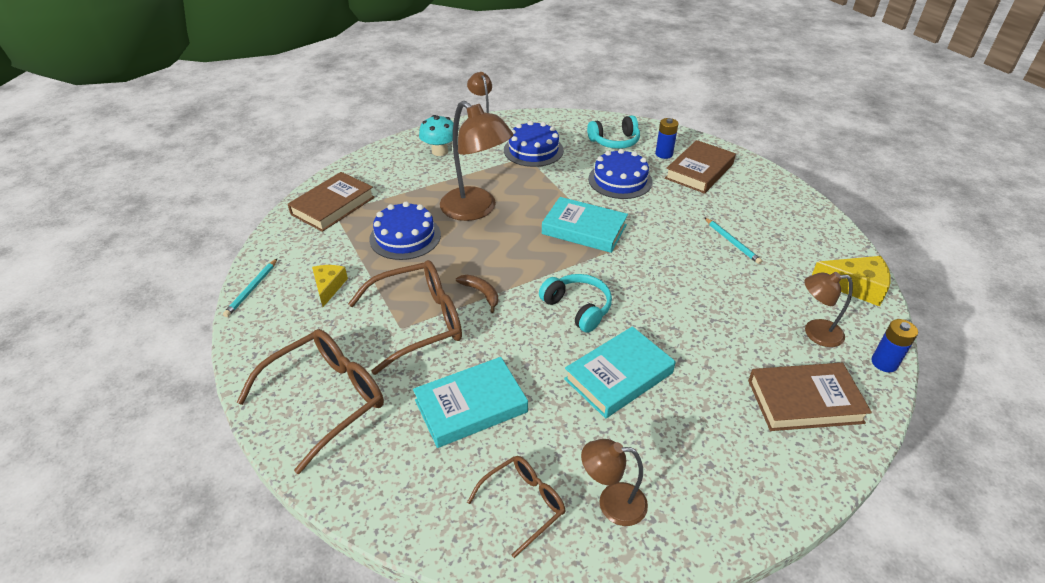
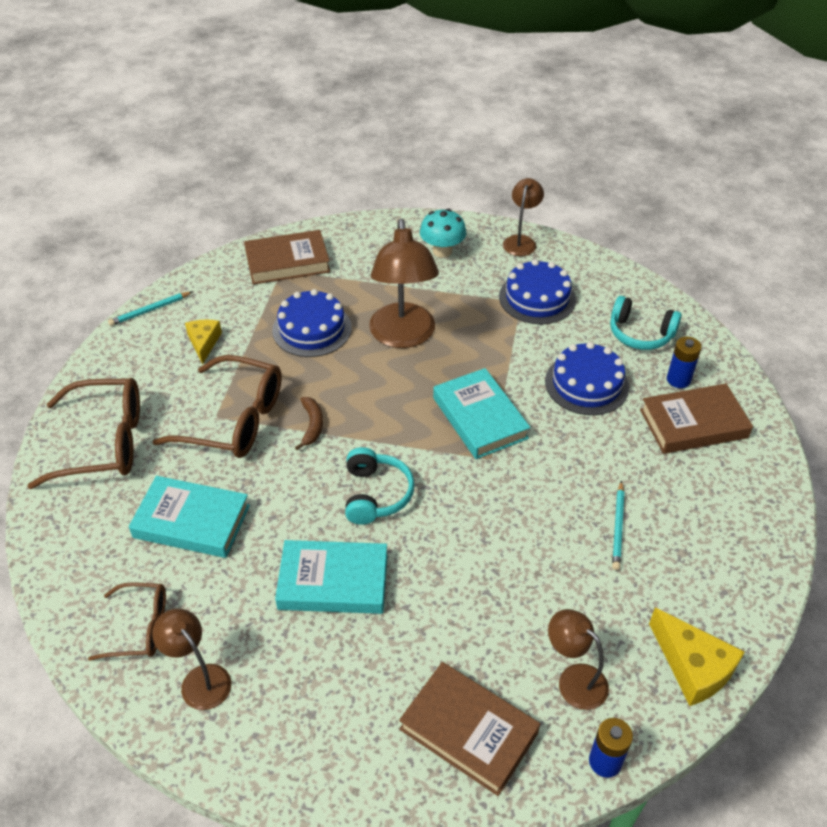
camera: 40 degrees right, 5 degrees up
yellow cheese [312,265,348,307] -> yellow cheese turned 45 degrees counterclockwise [185,320,222,364]

